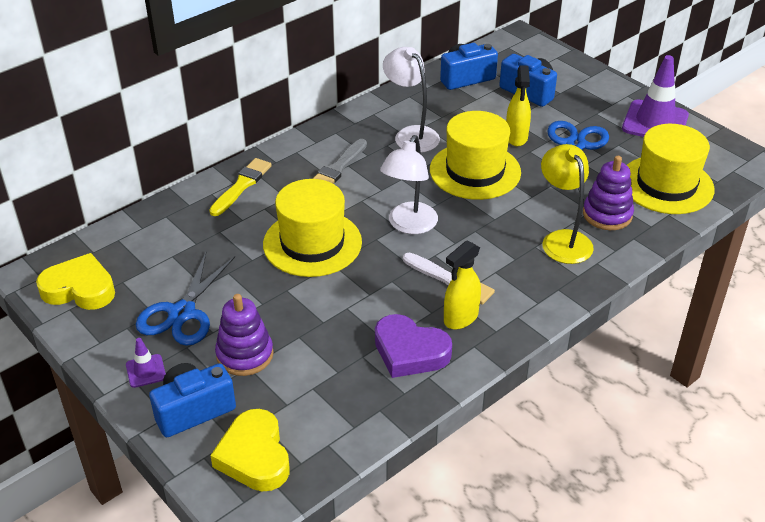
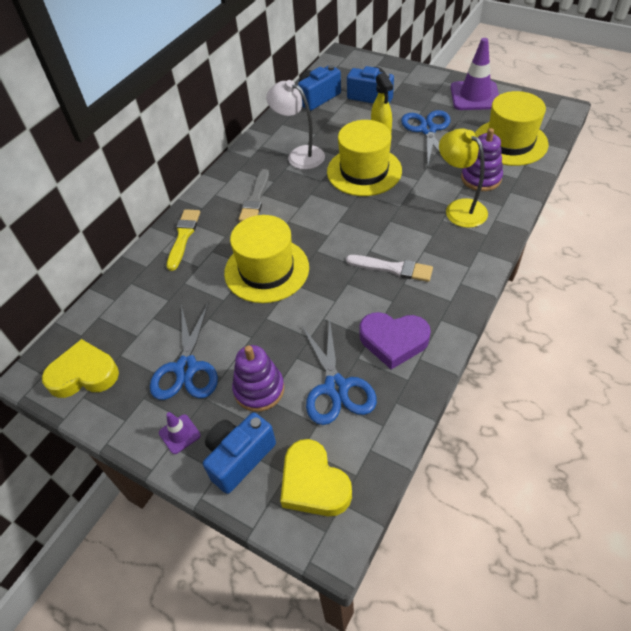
camera: 15 degrees left, 10 degrees up
white lamp [380,135,438,234] -> none
yellow spray bottle [444,240,481,329] -> none
none -> blue scissors [302,317,377,425]

